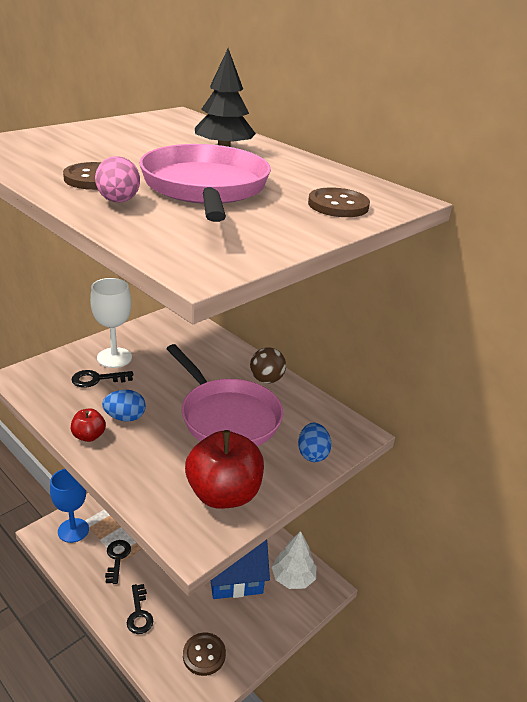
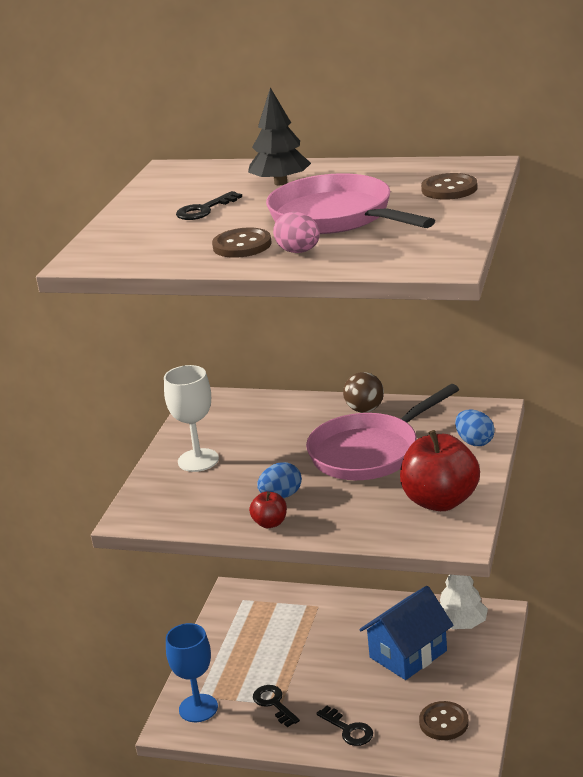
camera: 25 degrees left, 5 degrees down
black key [72,370,133,388] -> black key moved to [176,191,242,220]
pink pan [166,344,283,446] -> pink pan turned 120 degrees clockwise [306,384,459,480]

